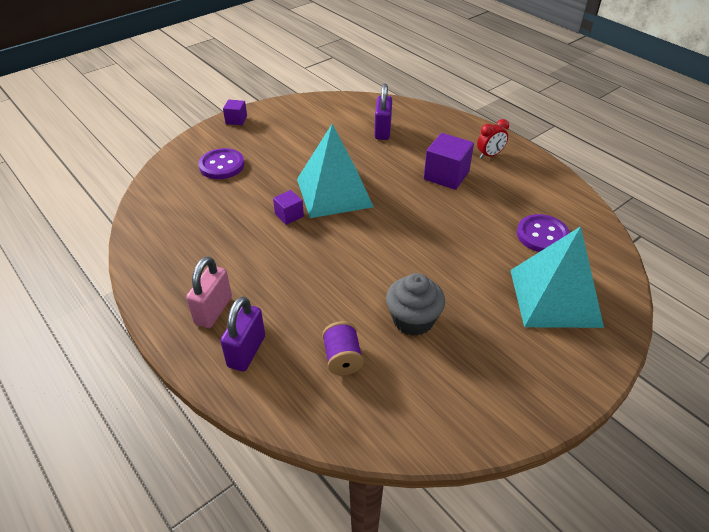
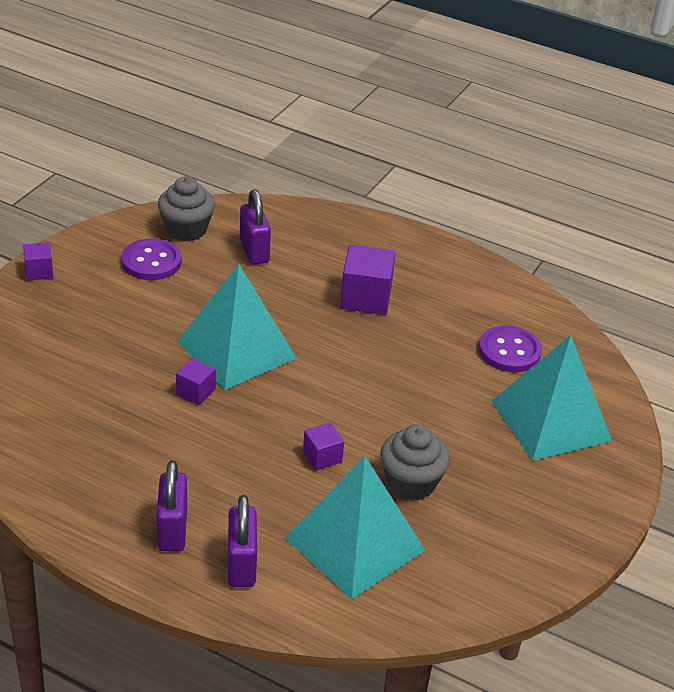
camera: 25 degrees left, 5 degrees down
pink padlock [186,256,232,328] -> purple padlock [157,461,187,551]
purple button [199,148,245,179] -> purple button moved to [122,238,182,280]
purple spool [322,321,364,375] -> turquoise pyramid [285,456,425,600]
red clock [477,119,509,159] -> none
none -> grey cupcake [158,176,215,241]
none -> purple cube [303,422,344,471]

